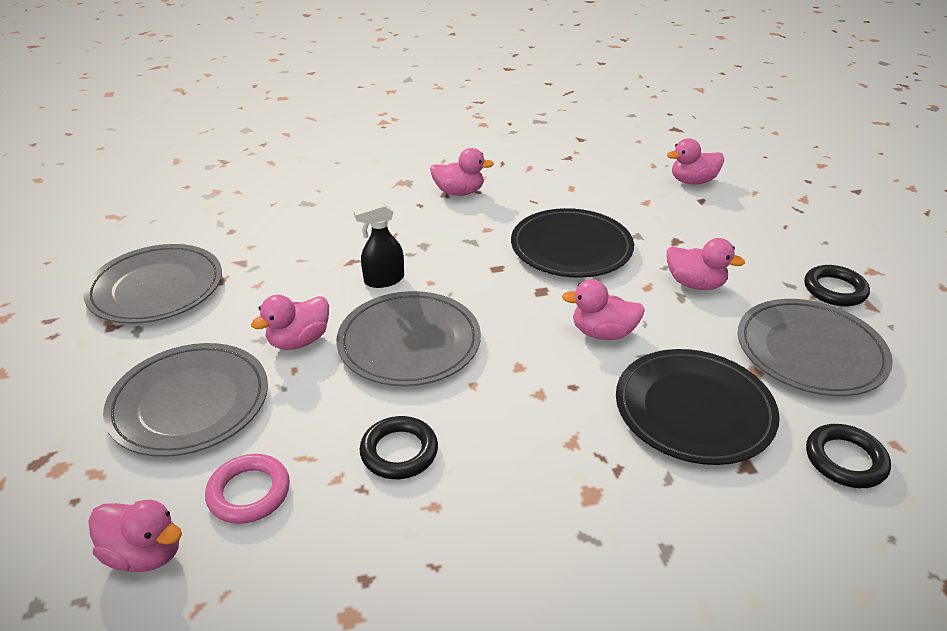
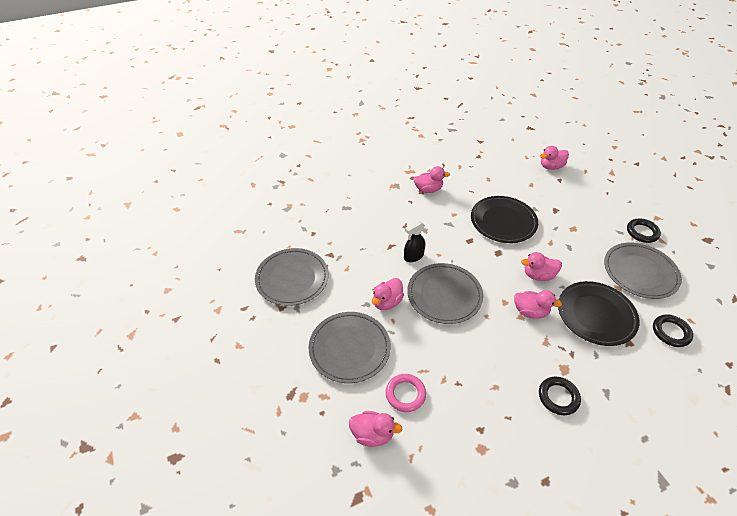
camera: 10 degrees left, 10 degrees up
black ring [359,416,438,479] -> black ring moved to [539,377,581,415]
pink duck [666,238,745,290] -> pink duck moved to [514,290,562,319]

